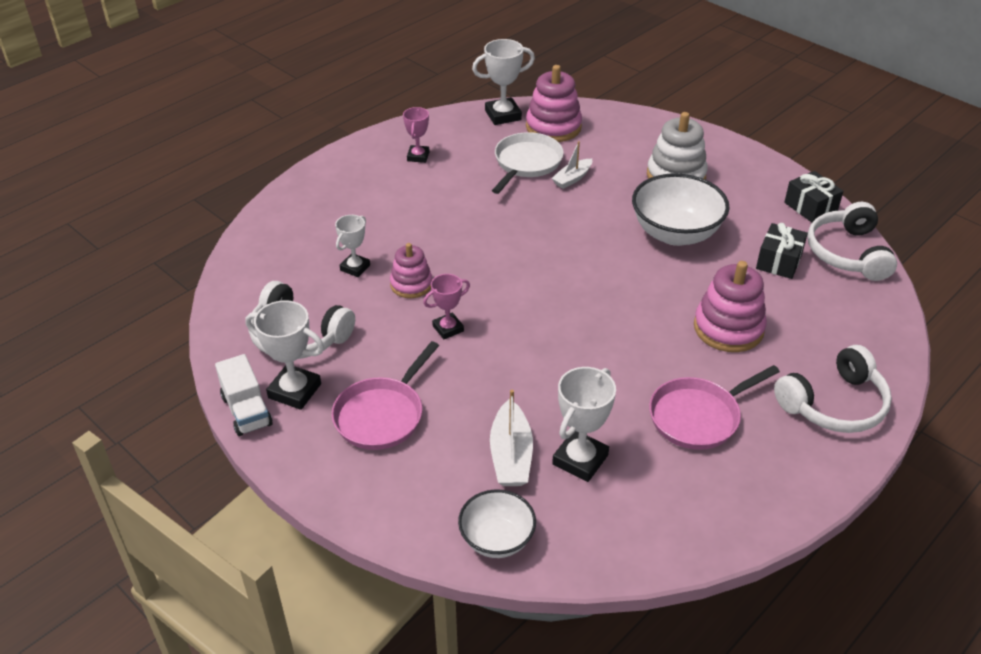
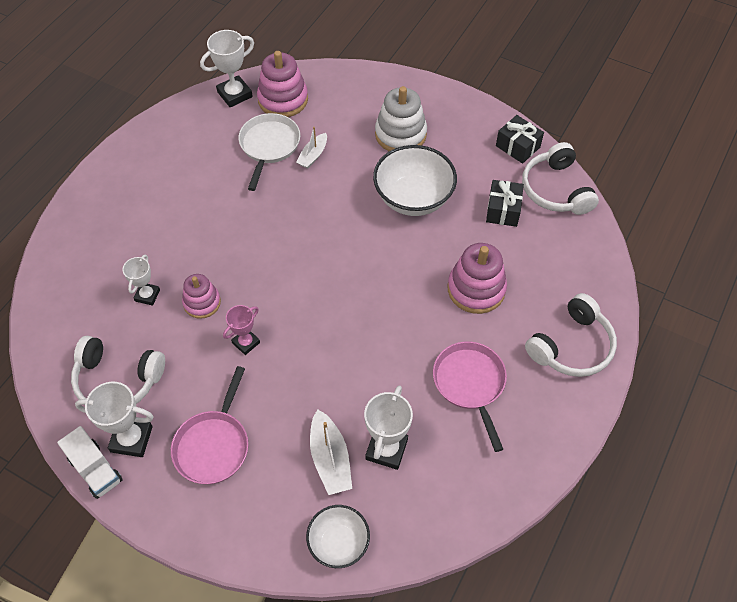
camera: 15 degrees left, 15 degrees up
pink trophy [403,107,429,163] -> none
pink pan [649,365,780,450] -> pink pan turned 120 degrees clockwise [433,341,507,452]

